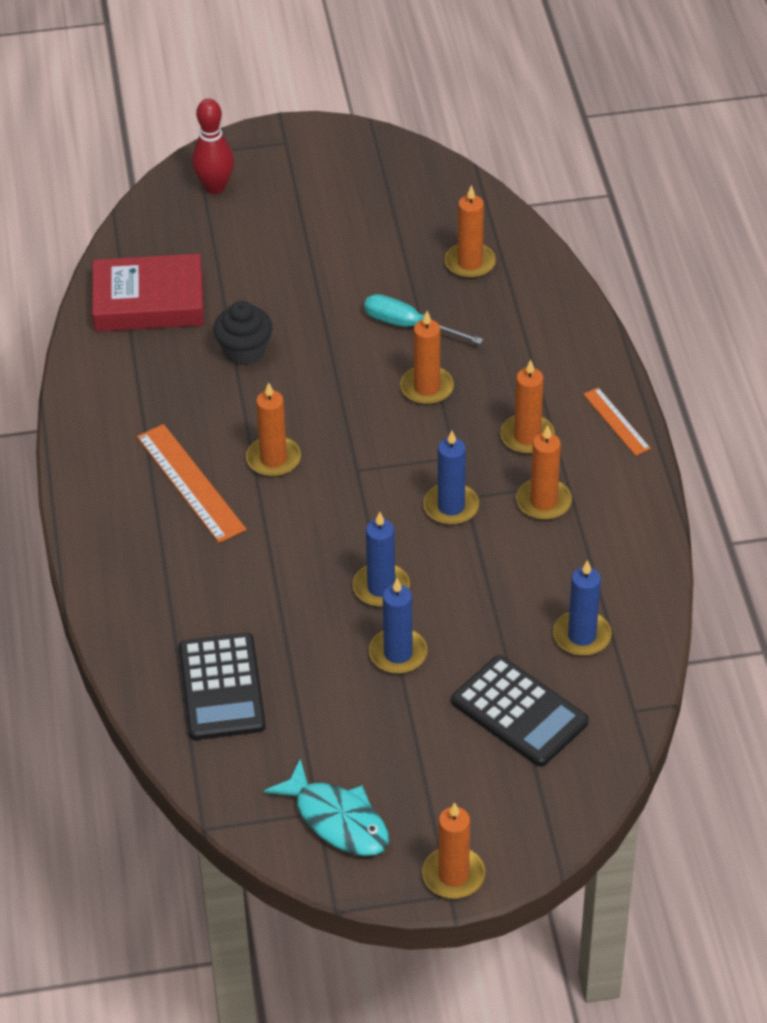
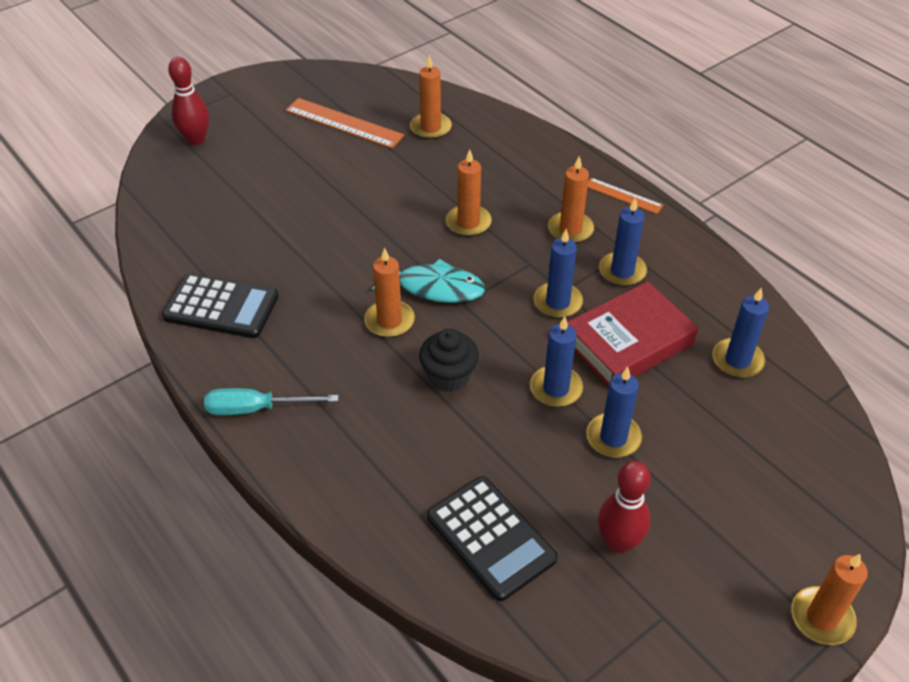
camera: 30 degrees left, 0 degrees up
red book [92,254,204,332] -> red book moved to [567,281,698,387]
orange ruler [137,424,247,543] -> orange ruler moved to [285,98,405,149]
black cupcake [214,301,273,366] -> black cupcake moved to [419,329,479,392]
turquoise fish [264,758,389,856] -> turquoise fish moved to [372,259,485,303]
turquoise screwdriver [364,294,484,345] -> turquoise screwdriver moved to [204,388,339,415]
black calculator [451,655,589,767] -> black calculator moved to [162,273,279,338]
orange candle [516,425,572,520] -> blue candle [599,198,647,286]
none -> red bowling pin [598,461,651,553]

